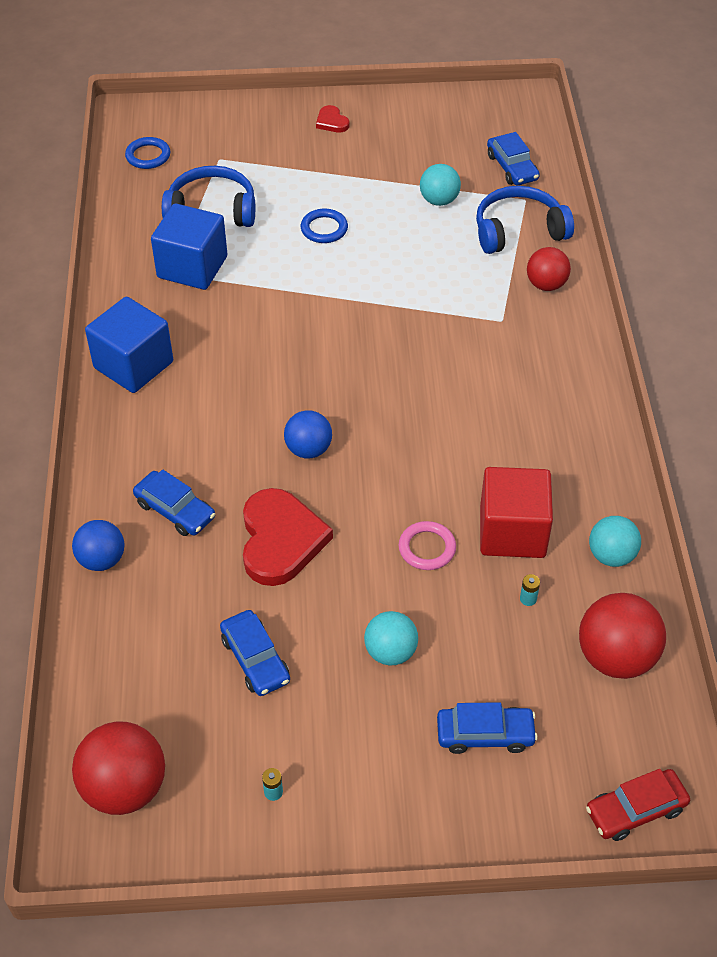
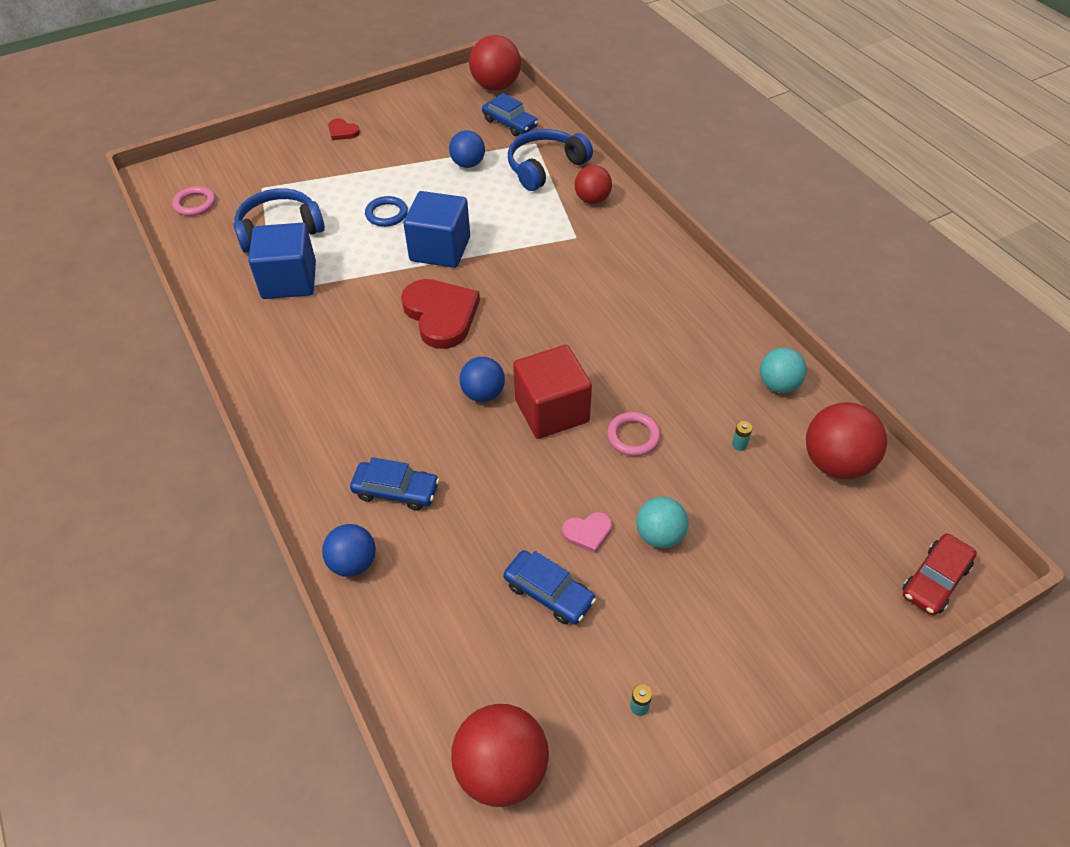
camera: 25 degrees left, 0 degrees up
blue cube [85,297,173,393] -> blue cube moved to [403,191,470,268]
blue ring [125,137,171,169] -> pink ring [172,186,216,216]
red heart [243,488,333,586] -> red heart moved to [401,279,480,349]
turquoise ball [420,164,461,206] -> blue ball [449,130,485,168]
blue car [437,702,538,754] -> none
red cube [480,467,553,558] -> red cube moved to [513,345,592,439]
none -> red ball [469,35,521,90]
none -> pink heart [562,512,612,553]

